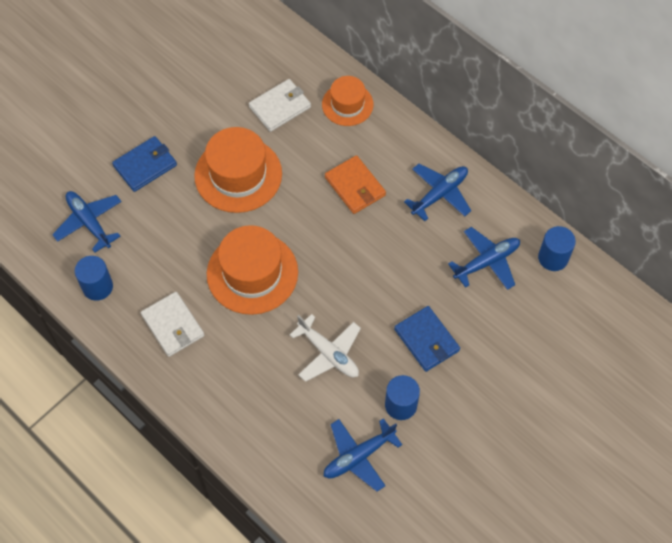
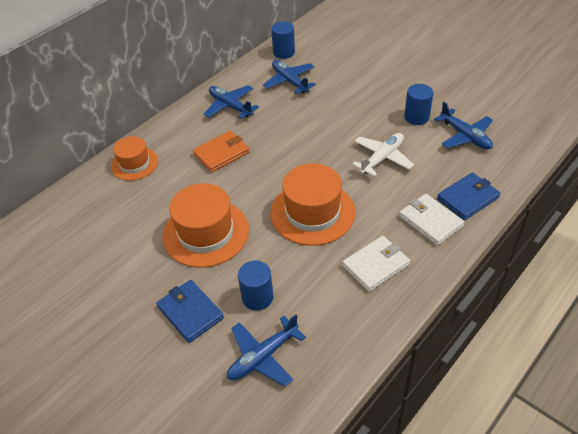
camera: 90 degrees left, 15 degrees down
blue cylinder [75,256,113,301] -> blue cylinder moved to [238,260,273,311]
white wallet [249,79,311,132] -> white wallet moved to [399,194,464,246]
blue wallet [394,306,460,372] -> blue wallet moved to [437,172,500,220]

